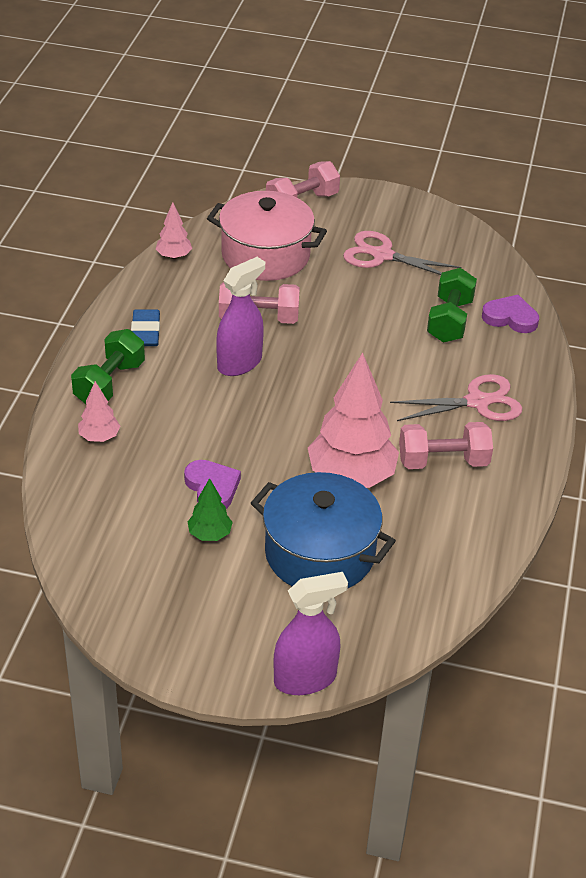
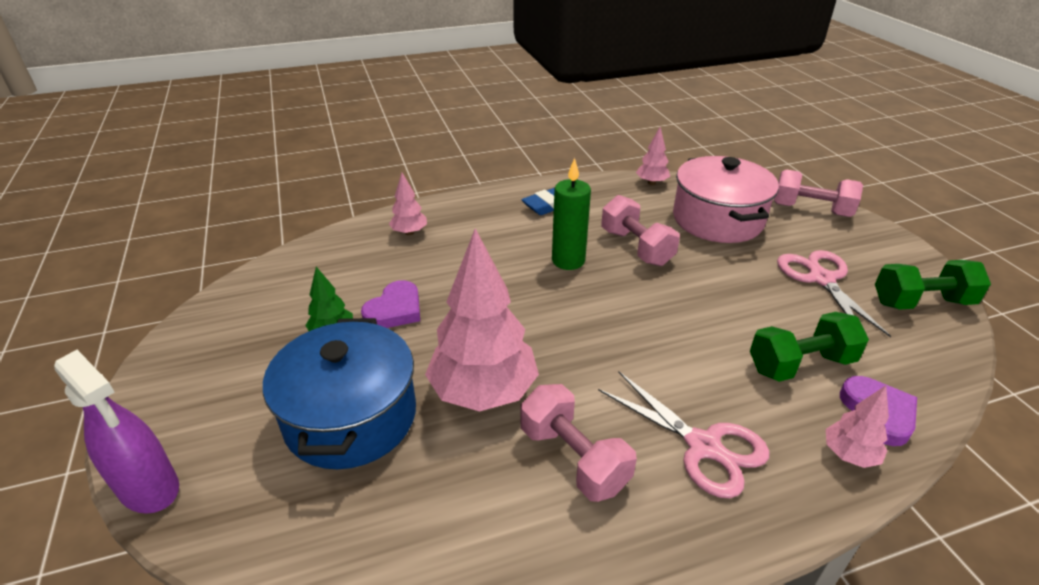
camera: 60 degrees right, 5 degrees down
green dumbbell [71,329,145,404] -> green dumbbell moved to [875,260,991,310]
purple spray bottle [216,257,265,376] -> green candle [552,158,591,270]
none -> pink tree [826,385,889,468]

